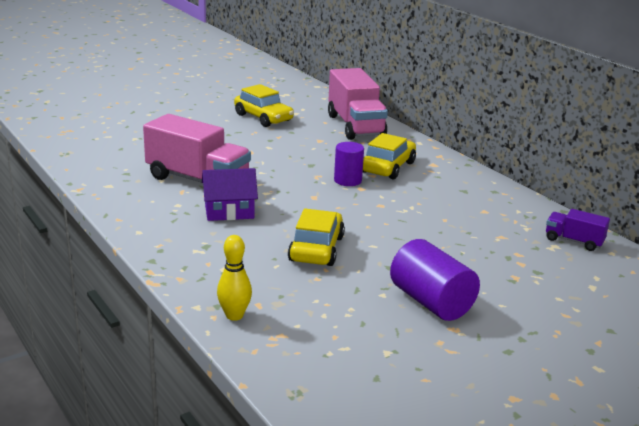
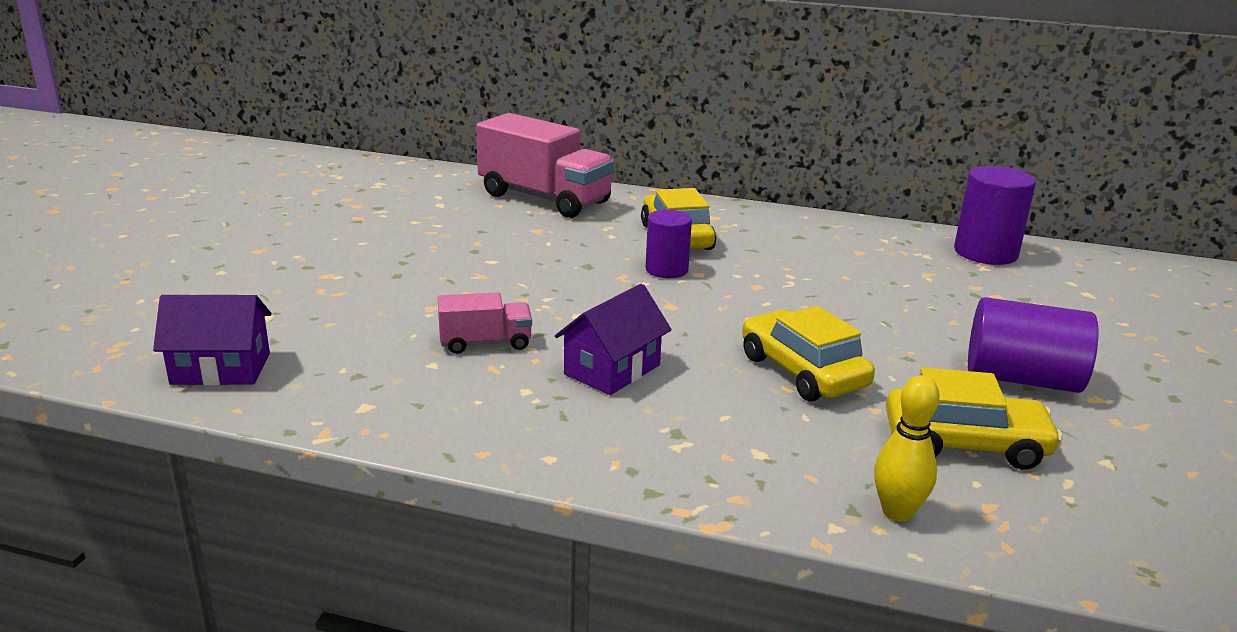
camera: 40 degrees left, 0 degrees up
pink truck [143,114,251,183] -> pink truck [438,292,532,354], size x0.49
yellow car [234,84,294,127] -> yellow car moved to [886,367,1063,470]
purple truck [546,209,610,251] -> purple cylinder [954,166,1036,265]
none -> purple house [153,295,272,386]

